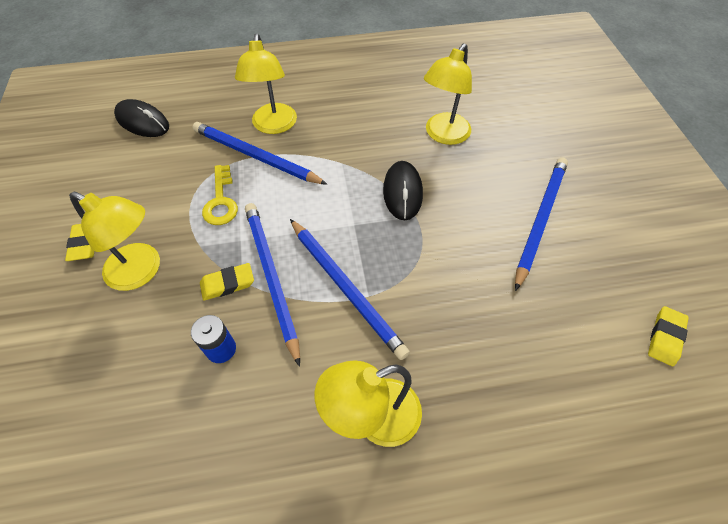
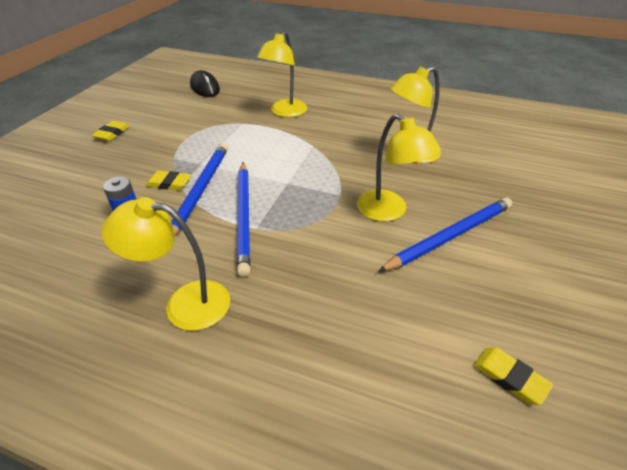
camera: 30 degrees right, 15 degrees down
yellow lamp [69,192,160,291] -> yellow lamp moved to [357,113,441,222]
blue pencil [193,122,328,185] -> none
yellow key [202,165,238,225] -> none
black mouse [383,161,423,220] -> none
yellow eraser [648,306,689,366] -> yellow eraser turned 75 degrees clockwise [473,348,553,405]

